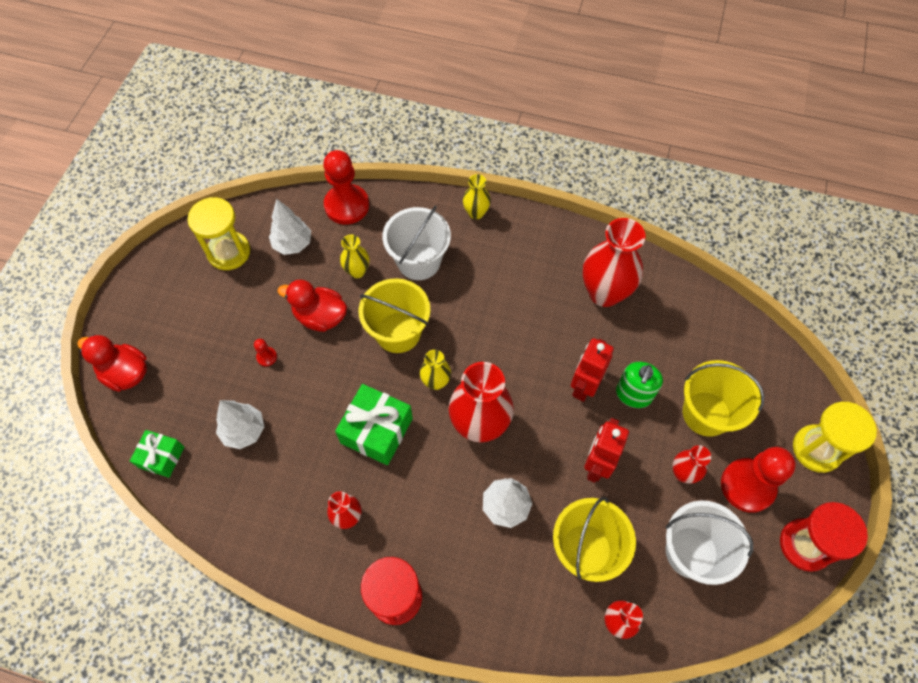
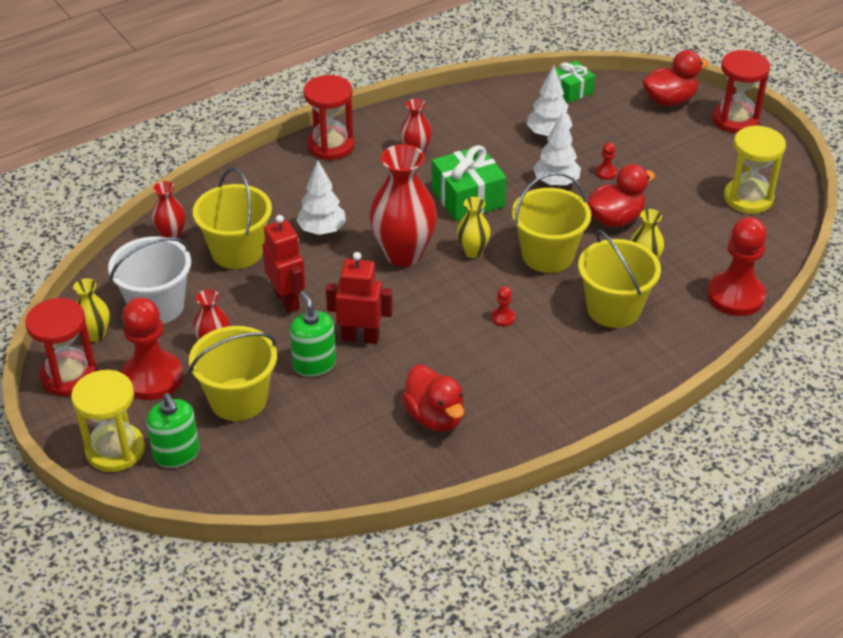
camera: 130 degrees right, 20 degrees down
white tree [269,199,311,255] -> white tree moved to [533,113,581,187]
white bucket [382,205,451,280] -> yellow bucket [578,229,661,328]
yellow vase [463,174,491,219] -> yellow vase moved to [73,278,110,342]
red robot [571,338,614,402] -> red robot turned 60 degrees counterclockwise [326,252,393,344]
red vase [583,218,646,307] -> red duck [402,365,464,431]
none -> green soap dispenser [146,393,199,468]
none -> red pawn [491,286,515,326]
none -> red hourglass [712,50,770,133]

